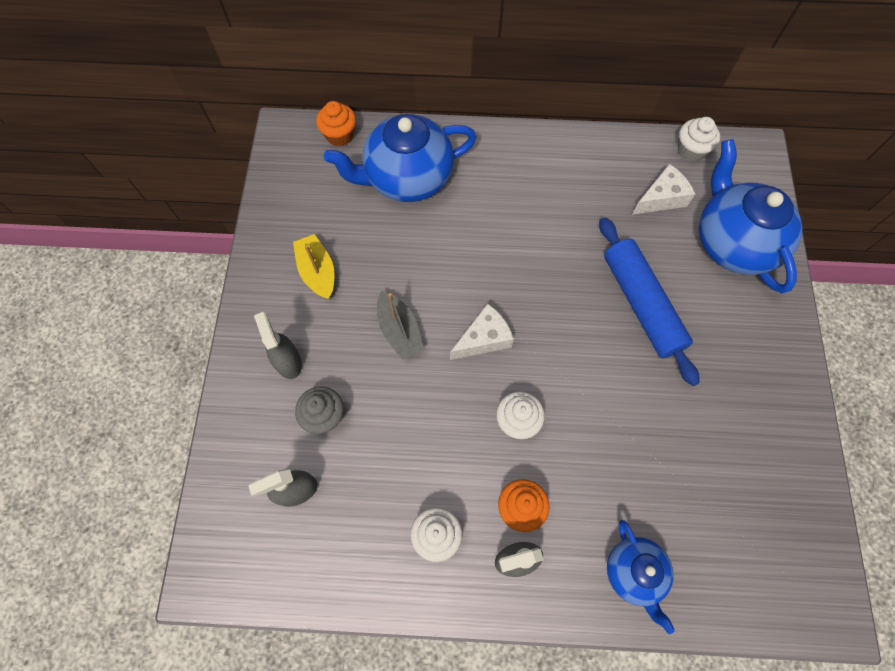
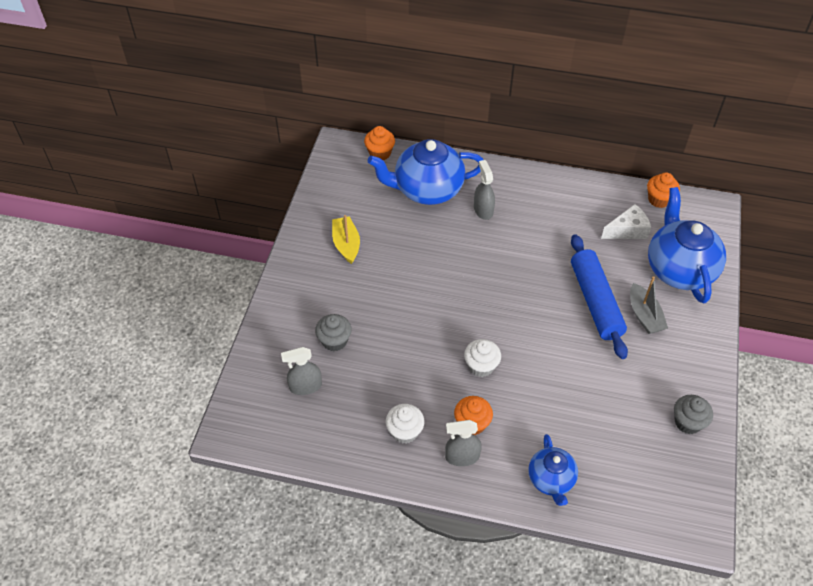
camera: 10 degrees right, 15 degrees down
grey spray bottle [254,312,302,379] -> grey spray bottle moved to [474,160,495,220]
grey boat [377,290,424,360] -> grey boat moved to [630,276,668,334]
white cheese [450,303,514,360] -> none
white cupcake [678,117,720,162] -> orange cupcake [647,173,680,208]
none -> grey cupcake [674,395,713,434]

